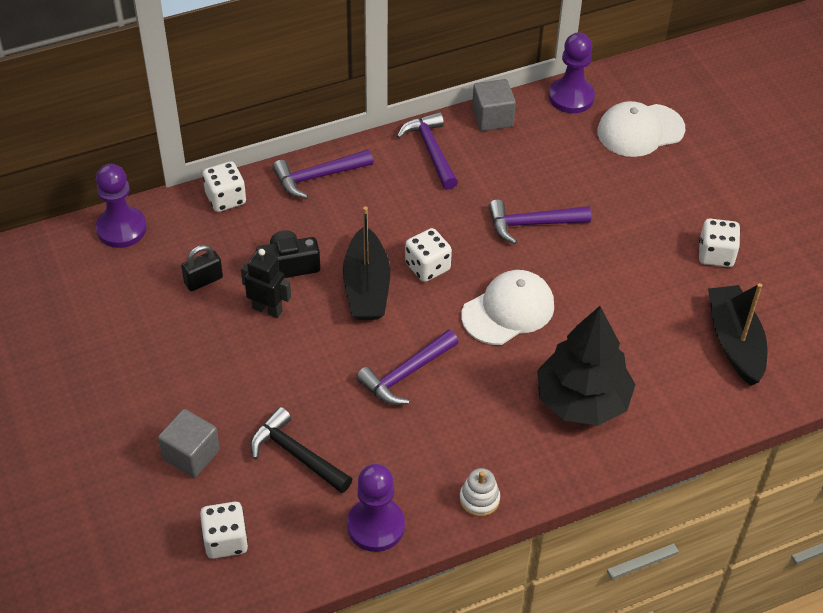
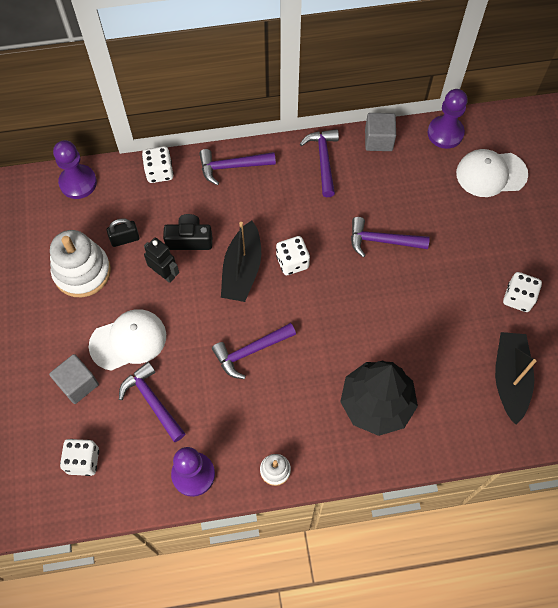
camera: 15 degrees right, 15 degrees up
black hammer [250,407,352,493] -> purple hammer [119,362,186,442]
white cap [461,270,554,345] -> white cap moved to [89,309,166,371]
none -> white stacking toy [50,230,111,297]

